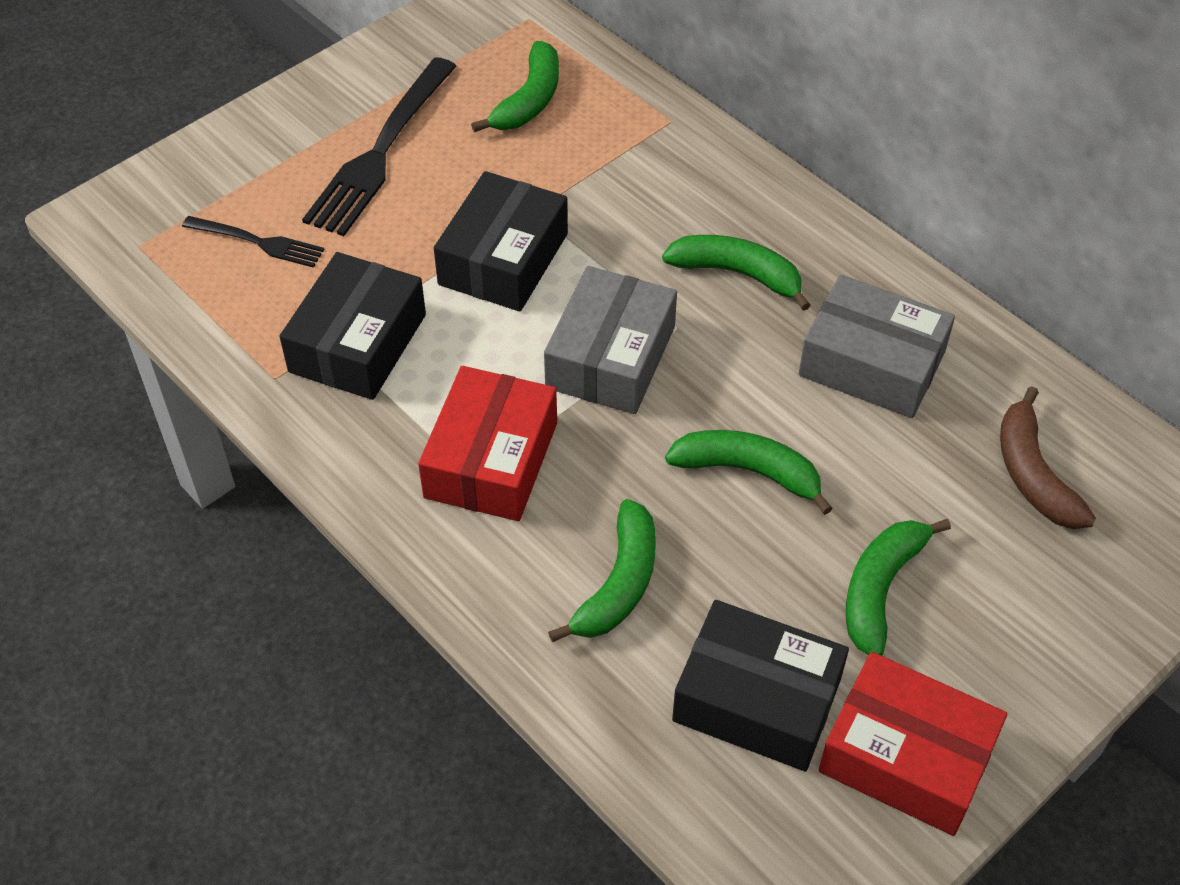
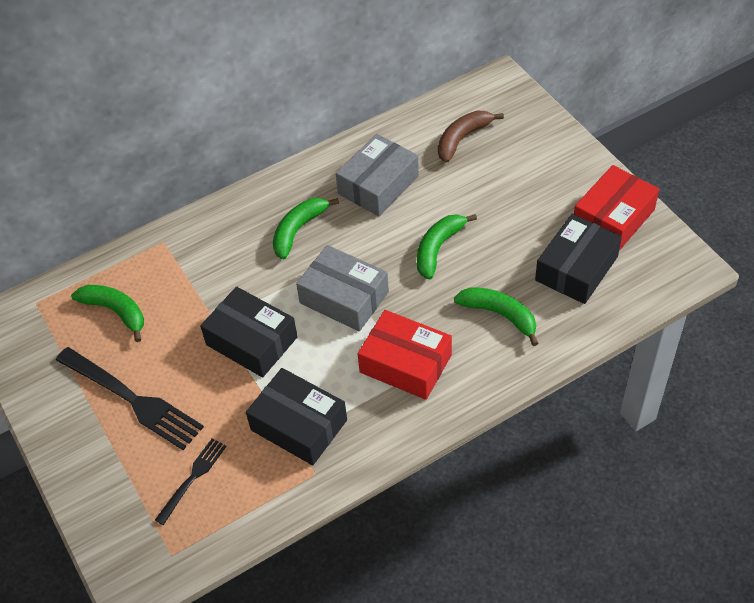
camera: 75 degrees left, 0 degrees up
green banana [846,519,951,656] -> none
brown banana [1000,386,1096,529] -> brown banana turned 135 degrees clockwise [438,111,504,163]

